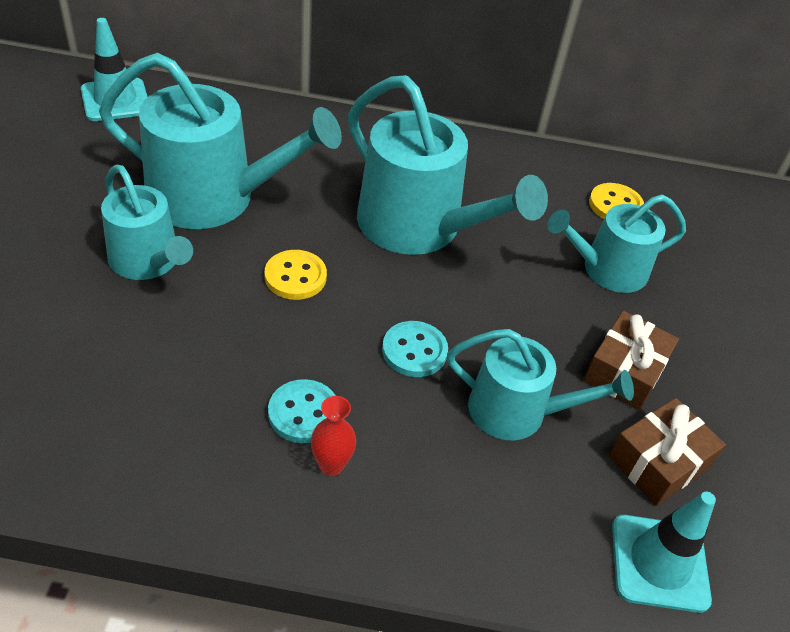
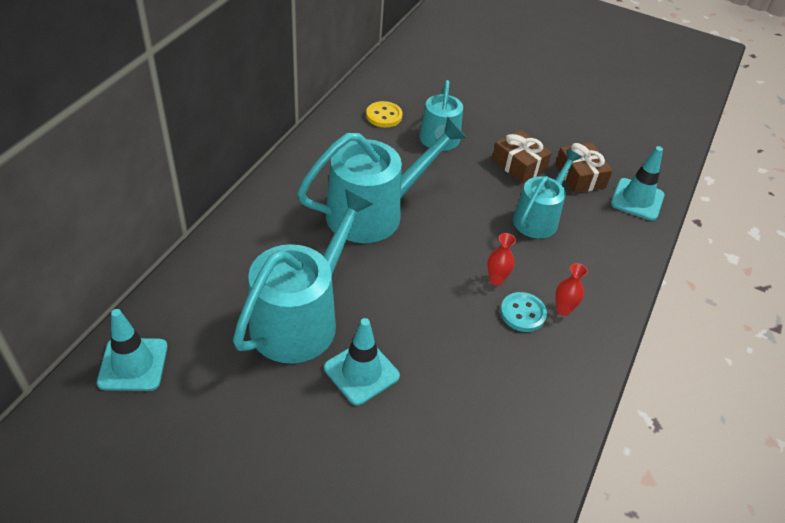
camera: 70 degrees left, 0 degrees up
turquoise watering can [101,165,193,280] -> turquoise traffic cone [324,318,400,405]
yellow button [265,250,327,300] -> none
turquoise button [382,321,448,377] -> none
none -> red vase [487,233,516,286]

